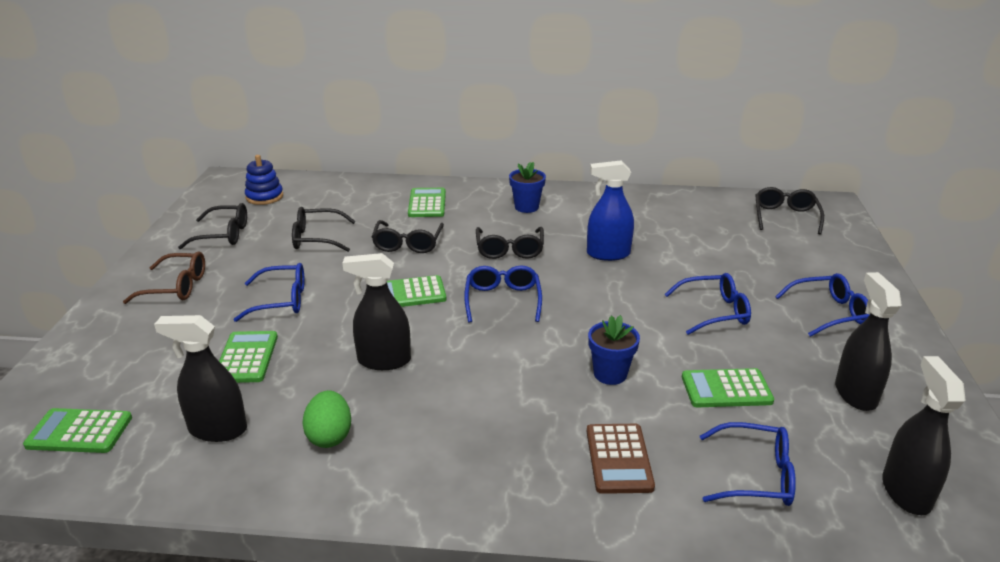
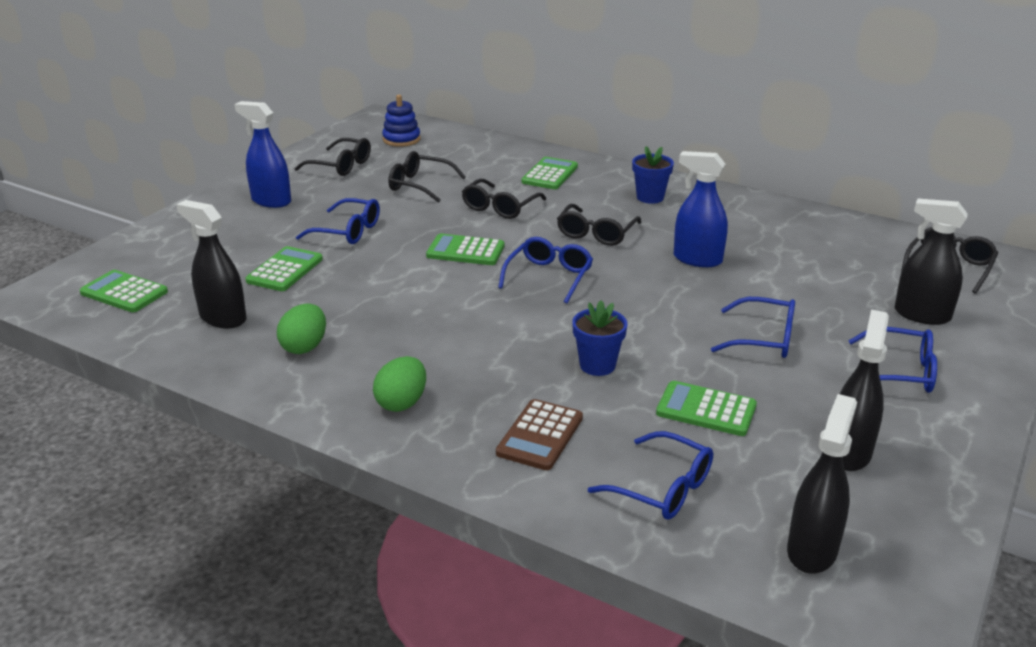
camera: 25 degrees right, 0 degrees up
brown glasses [123,251,205,304] -> blue spray bottle [235,101,291,208]
black spray bottle [342,253,411,370] -> black spray bottle moved to [895,198,968,325]
none -> green egg [373,356,426,412]

